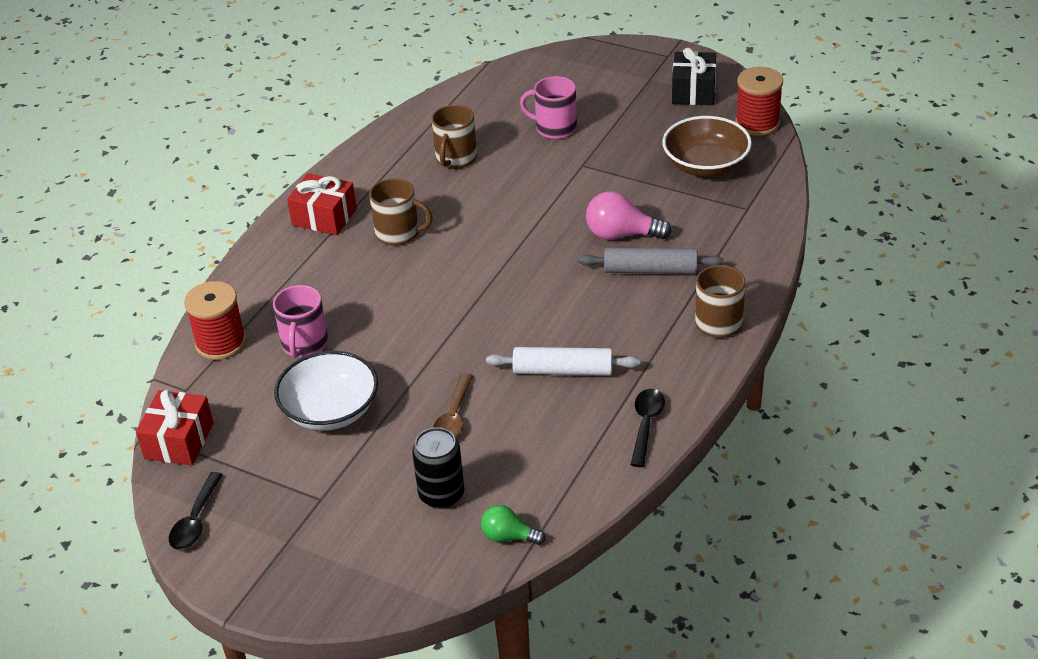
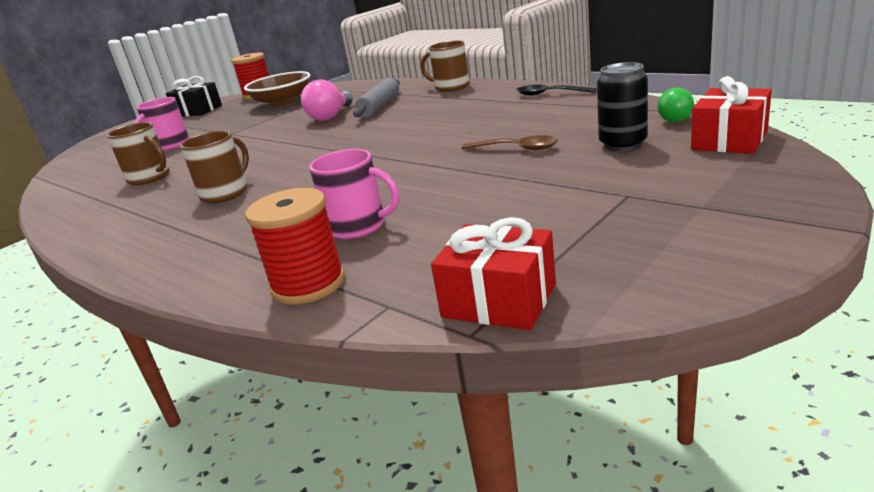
camera: 75 degrees left, 15 degrees down
black spoon [169,472,223,550] -> none
white bowl [274,351,378,431] -> none
red gift [287,173,357,235] -> red gift moved to [691,76,772,154]
white rolling pin [486,347,640,375] -> none

